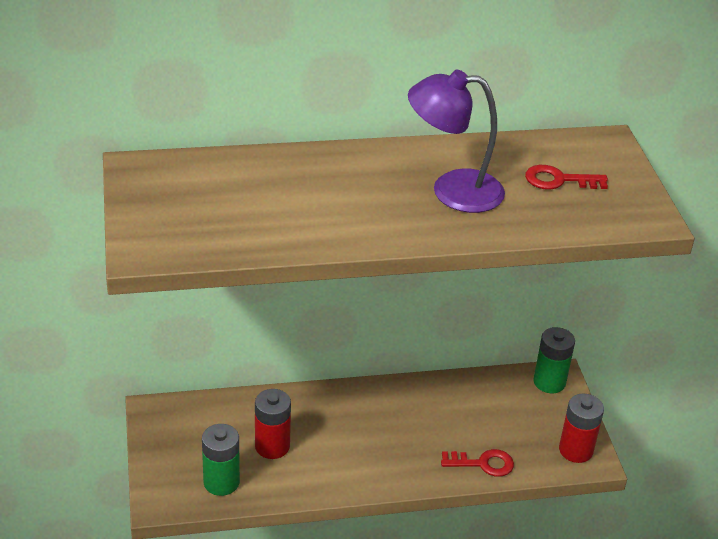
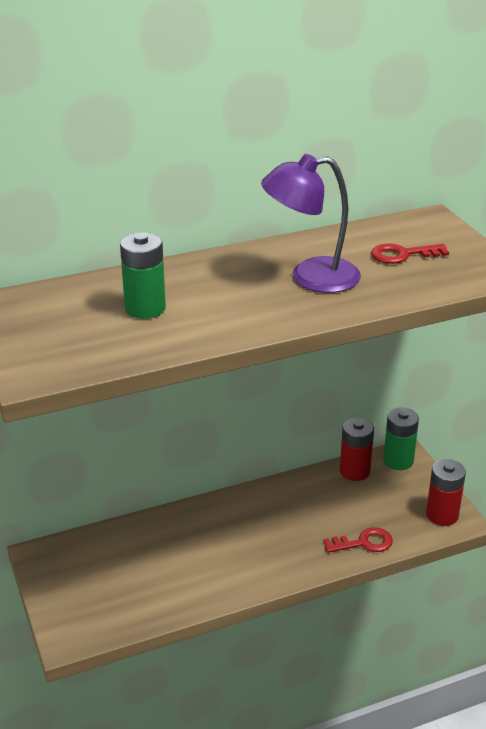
camera: 10 degrees left, 5 degrees down
green battery [202,424,240,496] -> green battery moved to [120,232,166,319]
red battery [255,389,291,459] -> red battery moved to [340,417,374,481]

